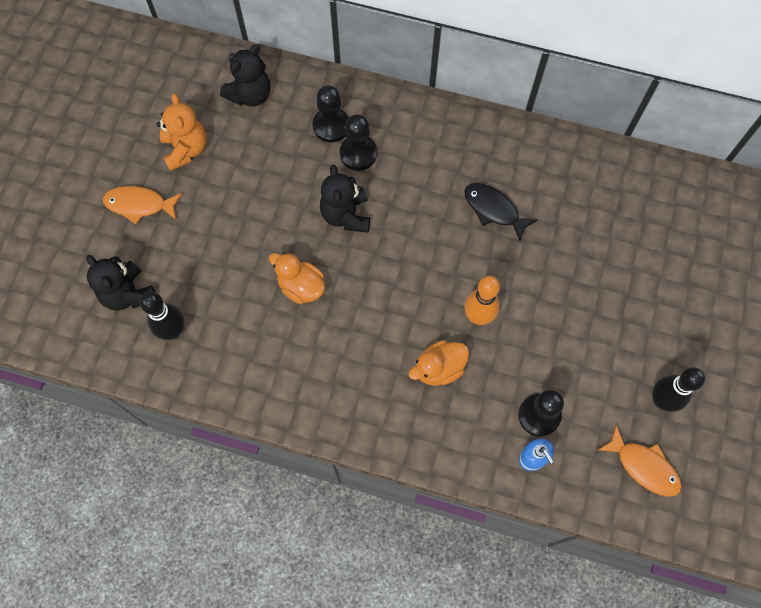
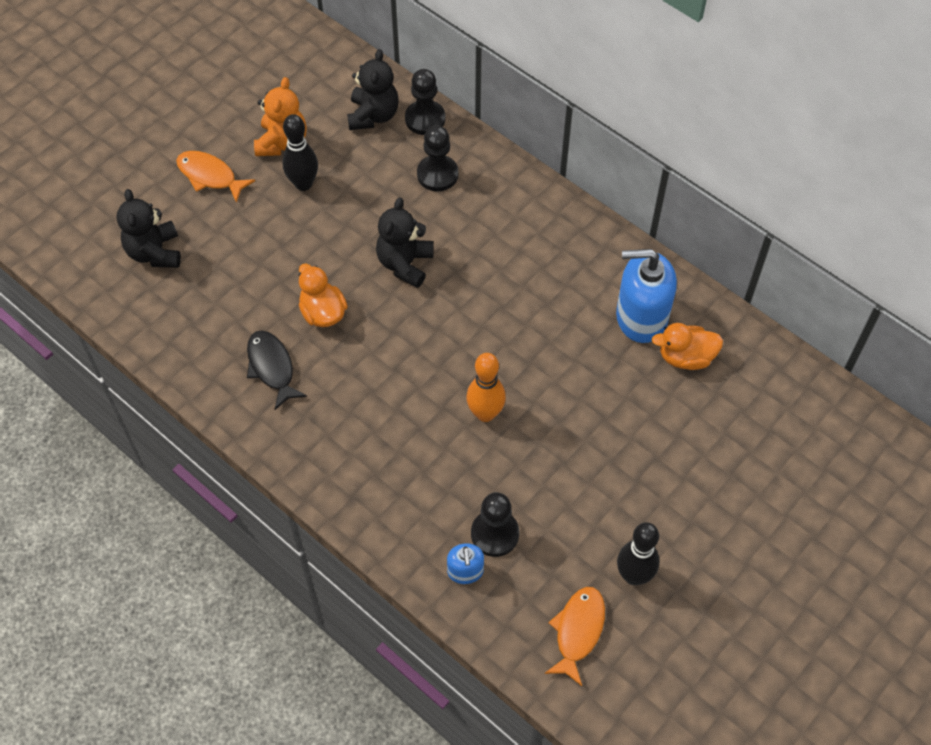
camera: 25 degrees right, 10 degrees down
black bowling pin [140,291,185,340] -> black bowling pin moved to [282,114,318,191]
black teddy bear [220,45,270,107] -> black teddy bear turned 60 degrees counterclockwise [347,49,398,130]
black pawn [340,114,377,171] -> black pawn moved to [405,69,445,135]
orange duck [408,340,469,386] -> orange duck moved to [652,323,723,370]
black fish [464,183,537,241] -> black fish moved to [247,330,307,410]
orange fish [598,425,682,497] -> orange fish turned 135 degrees counterclockwise [545,587,605,686]
none -> blue soap dispenser [616,249,677,343]

